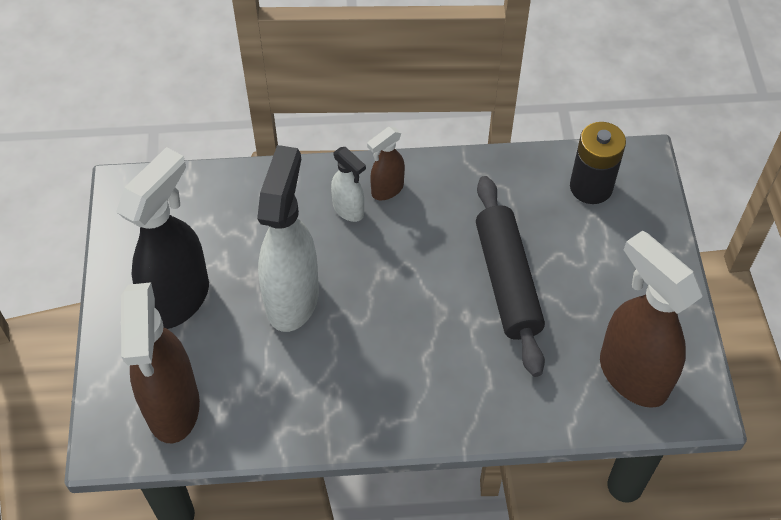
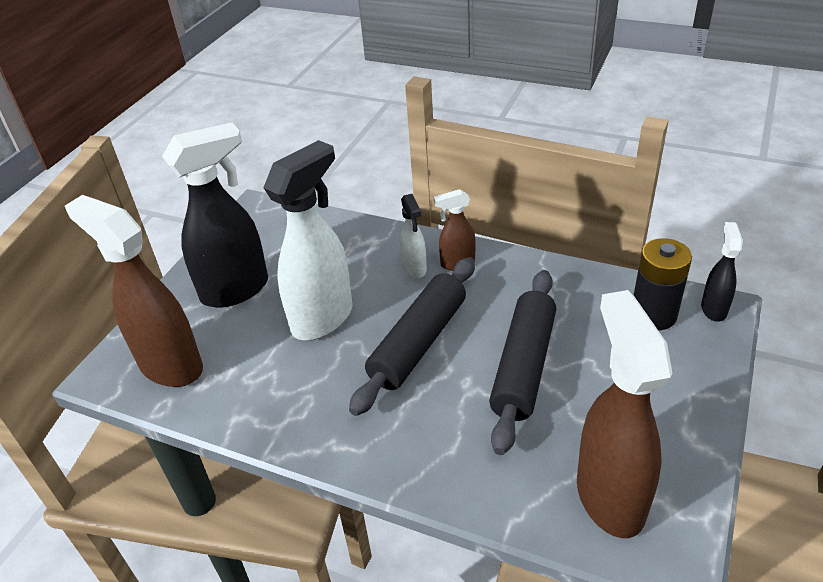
camera: 30 degrees right, 15 degrees down
brown spray bottle [121,282,200,443] -> brown spray bottle turned 105 degrees clockwise [65,195,203,387]
none -> black rolling pin [349,257,475,416]
none -> black spray bottle [701,222,742,322]

